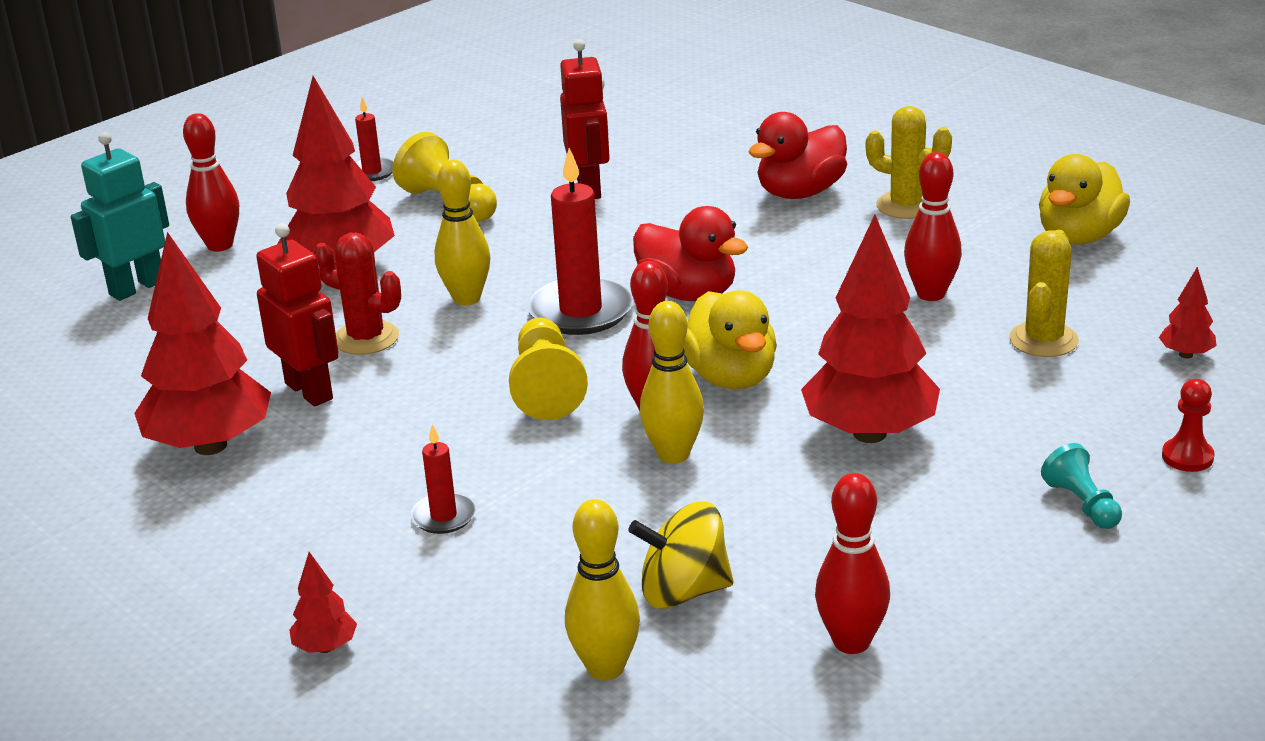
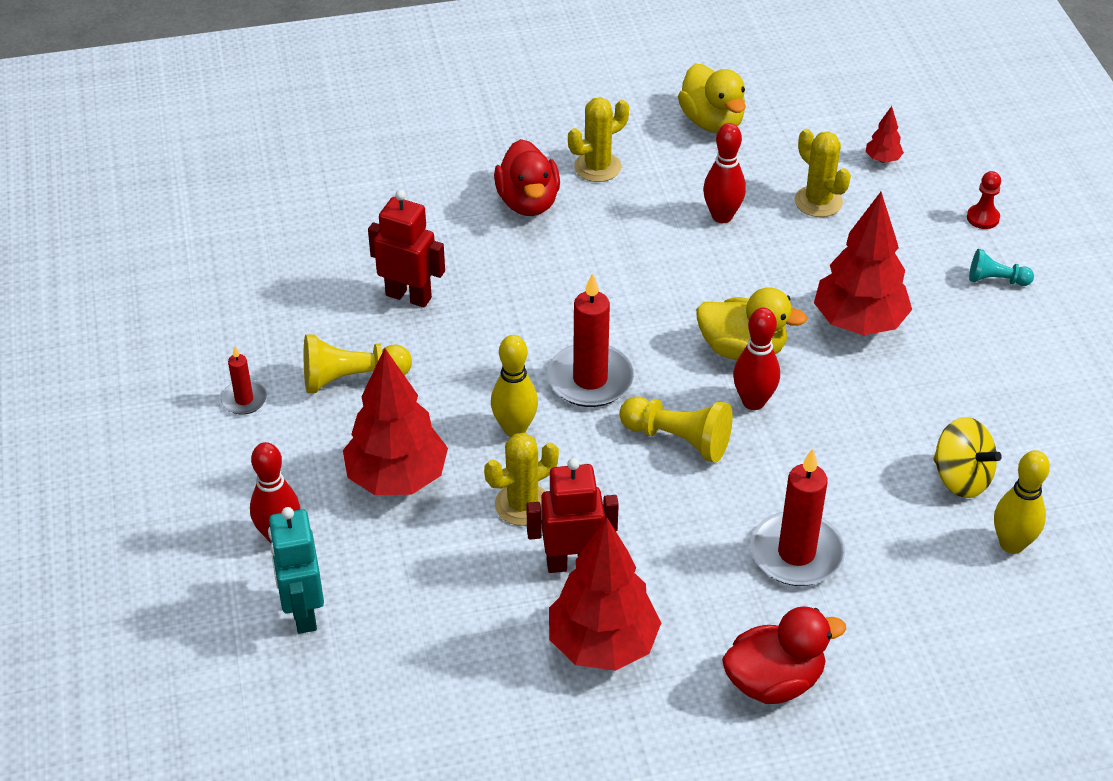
camera: 60 degrees left, 15 degrees up
red tree [289,552,357,653] -> none
red cactus [313,233,401,355] -> yellow cactus [484,433,559,526]
red candle [410,424,476,534] -> red candle [750,448,845,586], size x1.90
yellow spinning top [628,501,734,609] -> yellow spinning top turned 75 degrees counterclockwise [933,417,1002,498]
red duck [633,206,748,301] -> red duck moved to [722,606,846,704]
yellow bowling pin [640,301,704,464] -> none
red bowling pin [815,473,890,654] -> none

